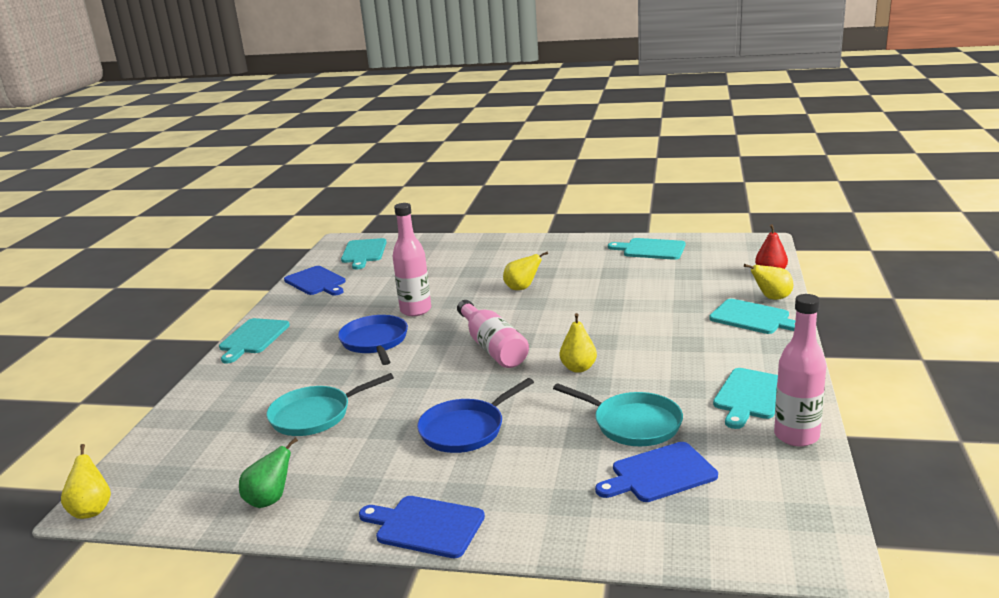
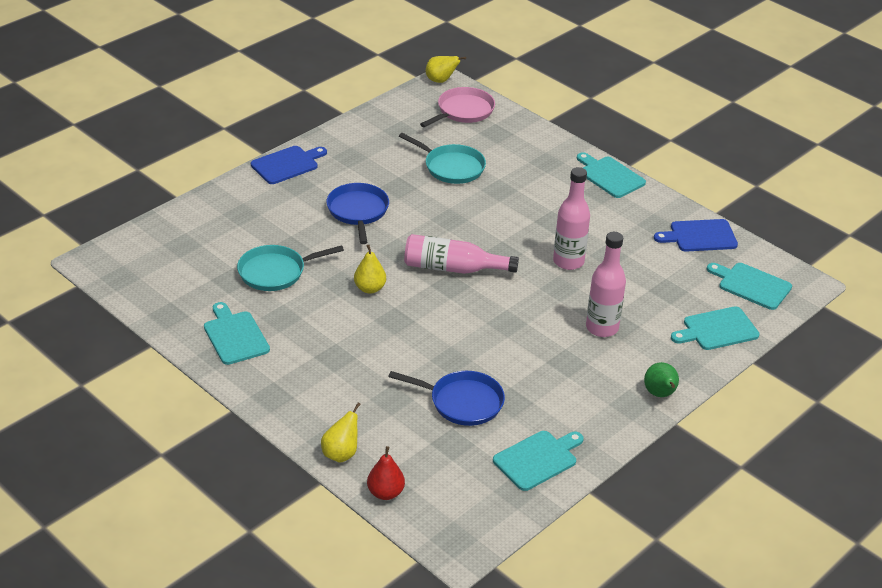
camera: 120 degrees right, 15 degrees up
green pear [239,437,298,508] -> green pear moved to [644,362,679,397]
turquoise pan [266,373,394,436] -> turquoise pan turned 120 degrees clockwise [399,133,486,184]
blue pan [338,315,408,365] -> blue pan moved to [388,371,505,426]
yellow pear [503,251,548,290] -> none
blue cutting board [595,442,718,502] -> none
turquoise cutting board [709,299,795,334] -> turquoise cutting board moved to [671,306,760,350]
pink bottle [774,294,826,447] -> pink bottle moved to [586,232,626,337]
none -> pink pan [420,87,495,127]

